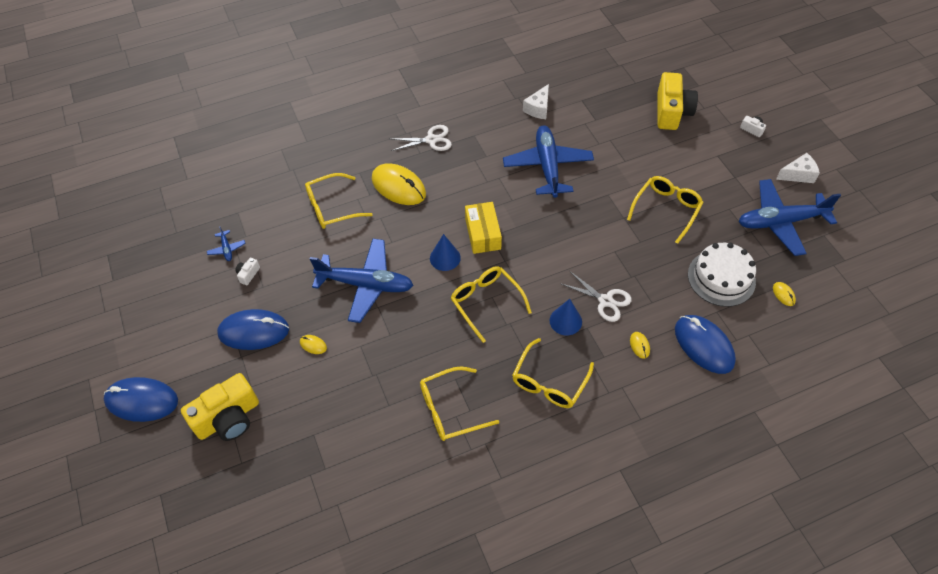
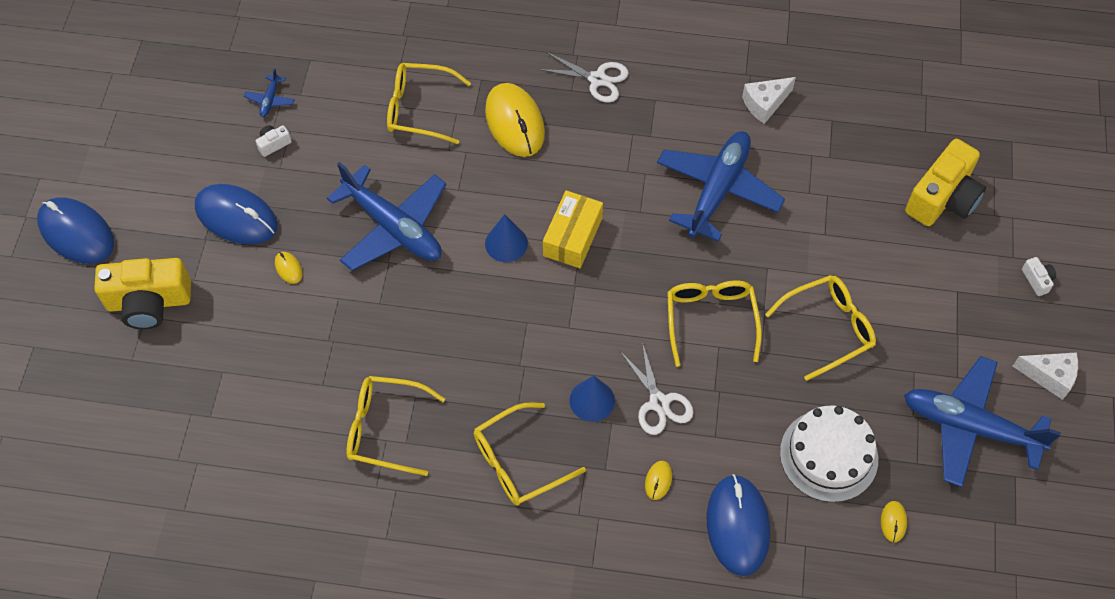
camera: 30 degrees right, 5 degrees up
yellow glasses [451,266,532,343] -> yellow glasses moved to [667,281,762,367]

